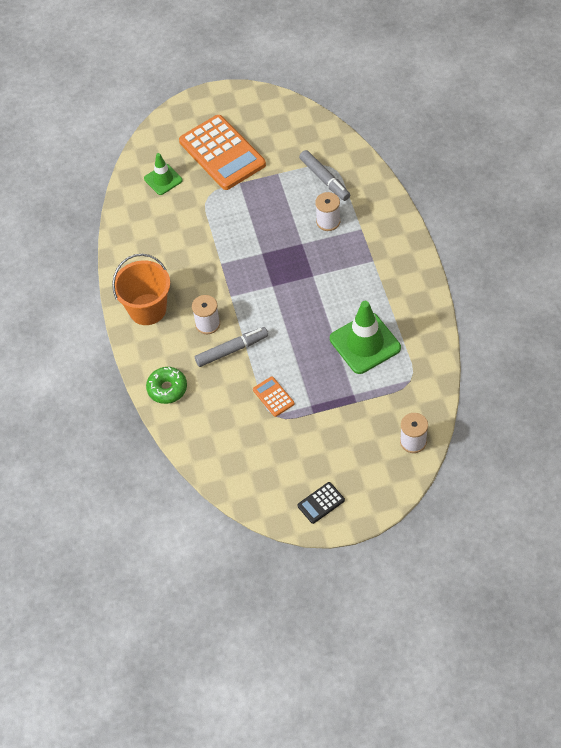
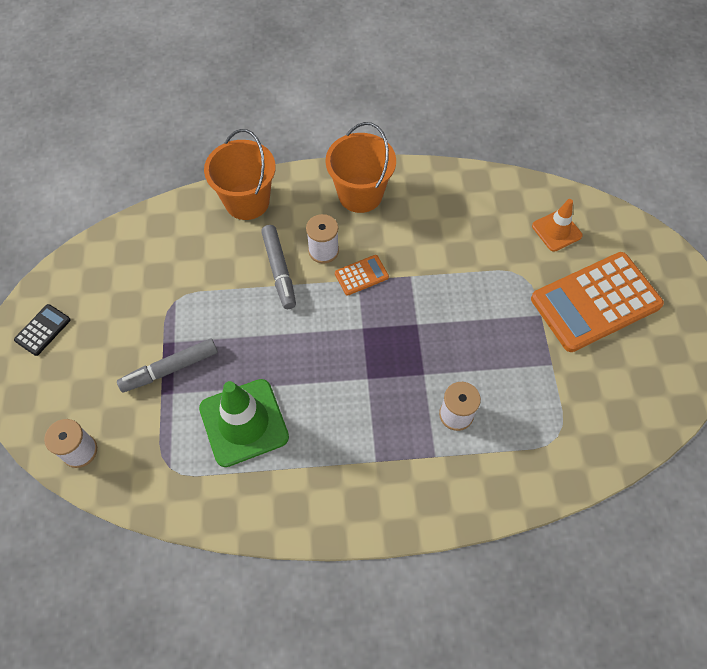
camera: 95 degrees right, 5 degrees up
green traffic cone [144,153,183,195] -> orange traffic cone [532,199,583,252]
green donut [146,367,187,404] -> orange bucket [204,129,276,220]
orange calculator [253,376,294,417] -> orange calculator moved to [335,255,389,295]
black calculator [297,482,345,524] -> black calculator turned 60 degrees clockwise [14,304,71,356]
grey marker [299,150,350,201] -> grey marker moved to [117,339,218,393]

